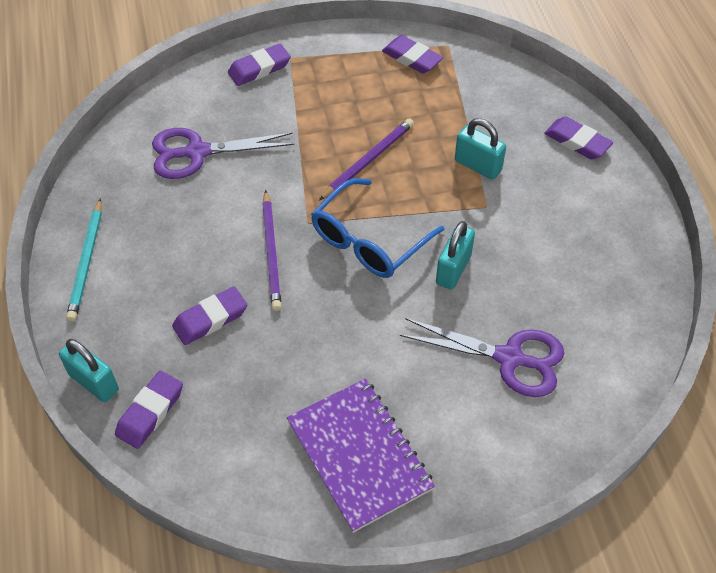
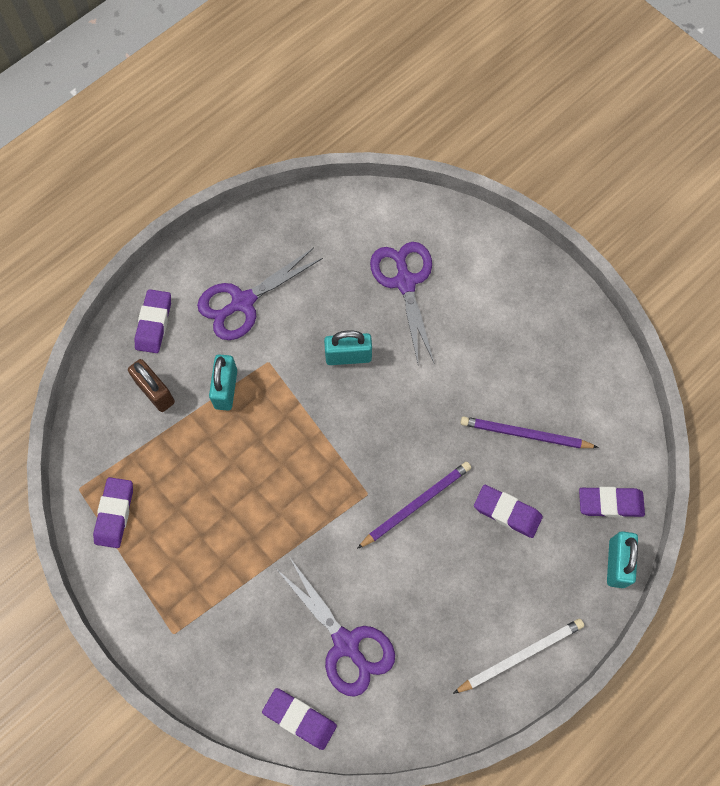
camera: 120 degrees left, 15 degrees up
turquoise pencil [66,198,102,322] -> white pencil [453,619,584,694]
purple eraser [228,44,291,86] -> purple eraser moved to [262,688,337,750]
purple notebook [287,378,435,533] -> none
blue glasses [311,178,444,278] -> none
purple pencil [319,118,414,201] -> purple pencil moved to [461,416,599,448]
none -> brown padlock [128,359,175,412]
none -> purple scissors [197,247,323,340]

